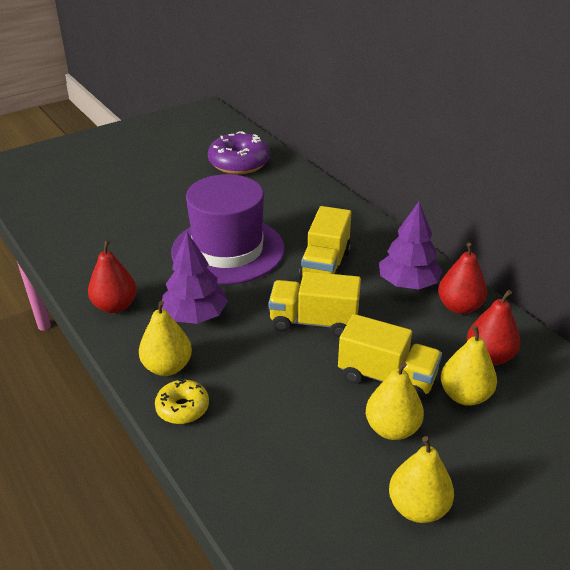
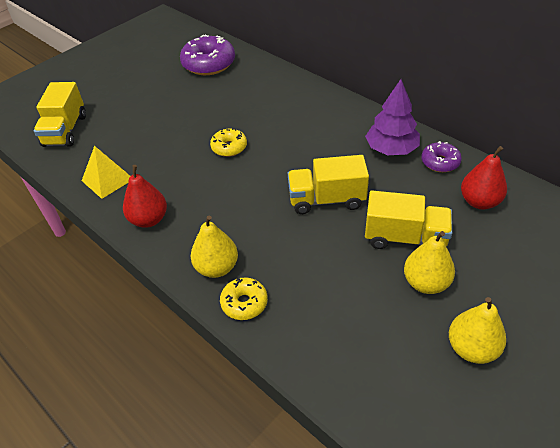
camera: 10 degrees left, 10 degrees up
purple tree [162,232,228,324] -> none
purple hat [171,174,285,285] -> yellow donut [210,128,247,157]
yellow truck [299,206,351,280] -> yellow truck moved to [34,82,86,147]
red pear [438,243,487,314] -> purple donut [421,141,462,172]
yellow pear [441,325,497,406] -> none
none -> yellow pyramid [82,146,130,199]

